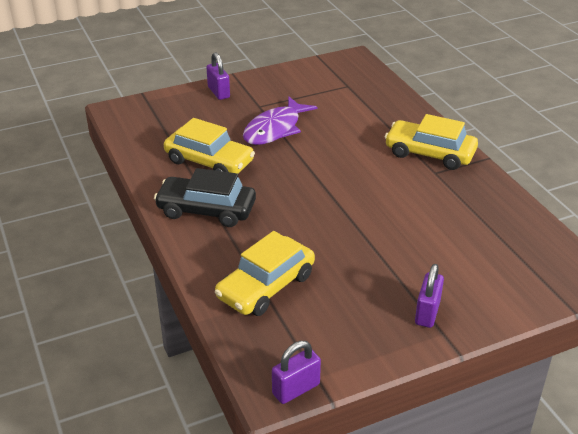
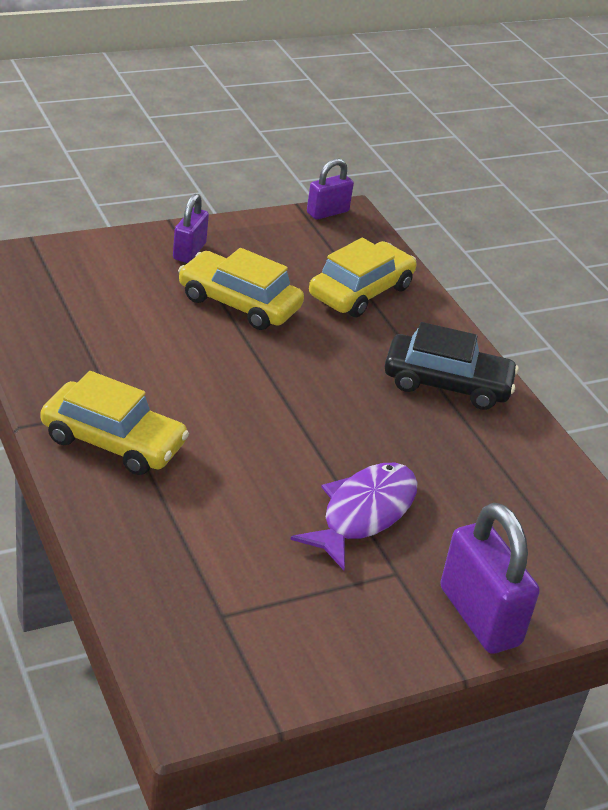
camera: 175 degrees right, 0 degrees up
yellow car [164,118,255,174] -> yellow car moved to [178,248,304,330]
purple padlock [206,52,230,100] -> purple padlock [440,503,540,654], size x1.67

